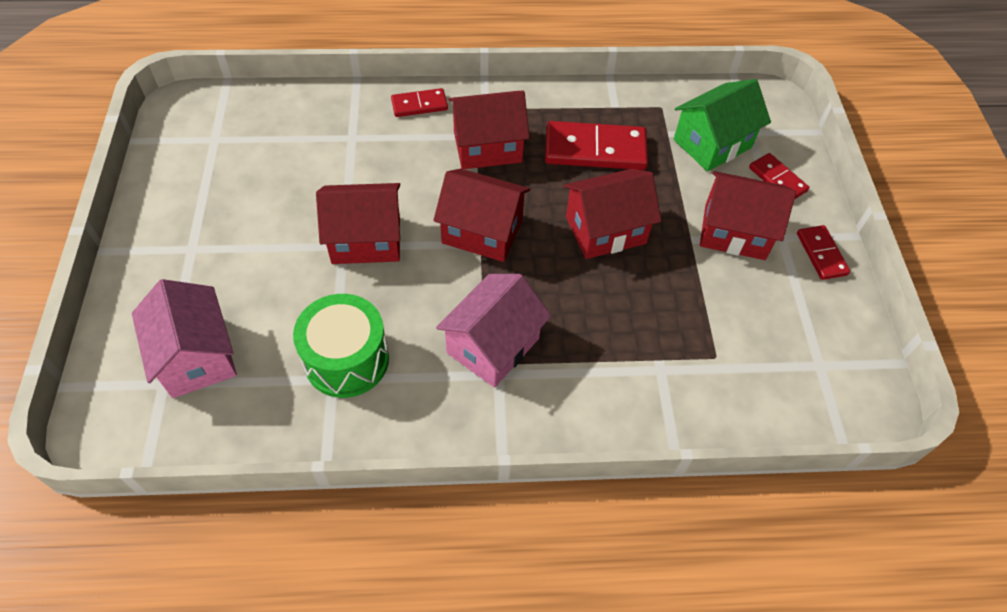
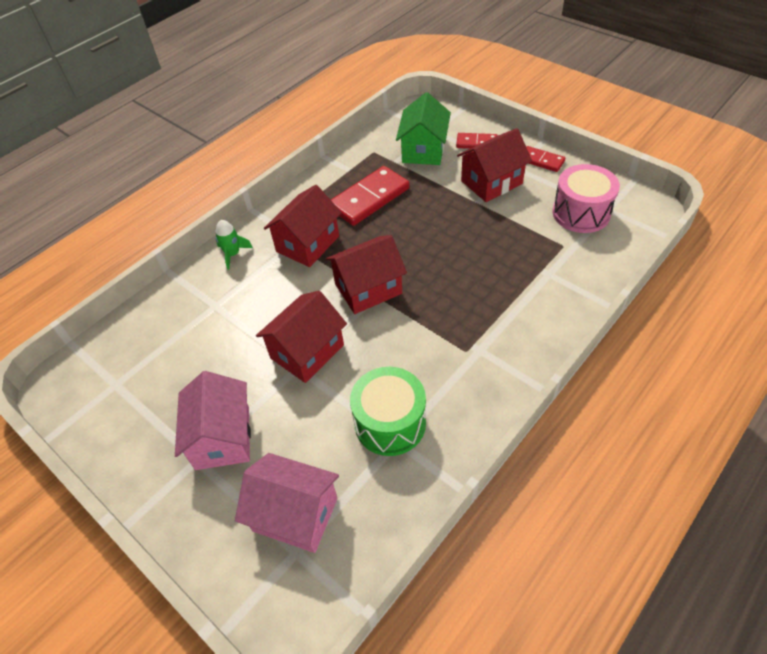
camera: 40 degrees left, 5 degrees down
red domino [391,88,448,117] -> green rocket [215,220,253,270]
pink house [436,274,551,388] -> pink house moved to [175,371,251,470]
red house [564,169,661,259] -> none
none -> pink drum [553,164,620,233]

